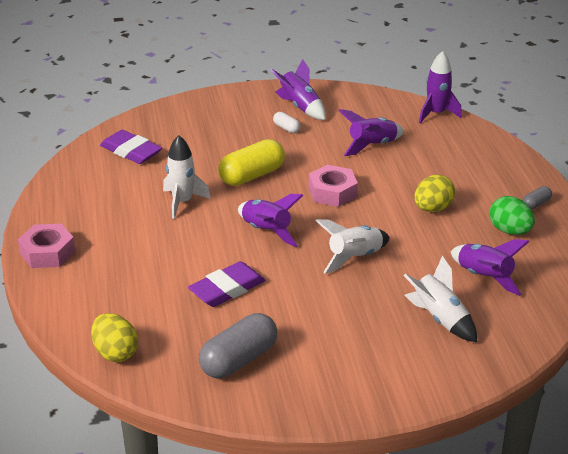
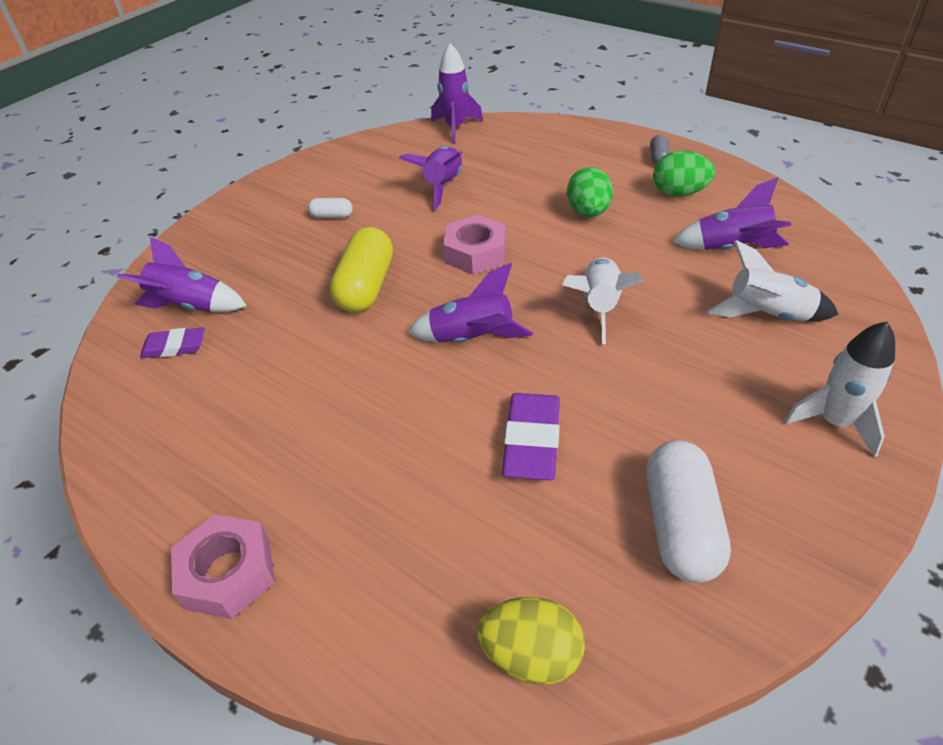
camera: 40 degrees left, 10 degrees up
purple eraser [100,130,162,164] -> purple eraser [140,327,205,358], size x0.63
white rocket [163,135,211,219] -> white rocket moved to [784,321,895,457]
grey capsule [199,313,277,378] -> white capsule [646,440,731,583]
purple rocket [270,59,326,120] -> purple rocket moved to [117,237,247,312]
yellow egg [414,175,455,212] -> green egg [567,167,613,217]

